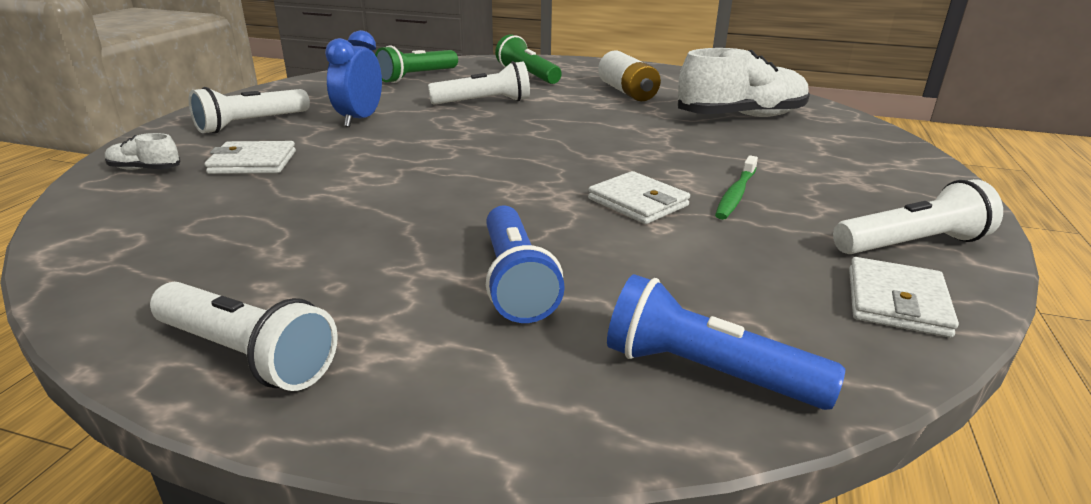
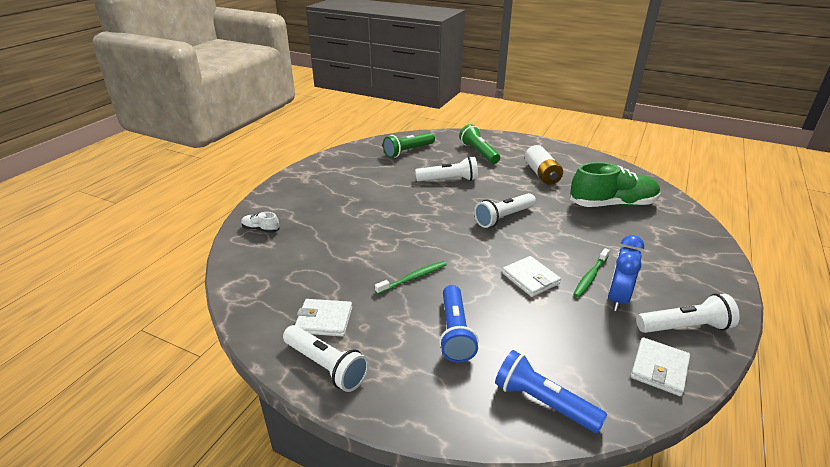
camera: 10 degrees right, 5 degrees up
white flashlight [189,87,310,134] -> white flashlight moved to [474,193,536,228]
white wallet [205,141,296,174] -> white wallet moved to [295,299,353,337]
blue clock [325,30,382,127] -> blue clock moved to [608,235,644,311]
white shoe [678,48,810,117] -> green shoe [570,162,660,207]
none -> green toothbrush [375,261,447,294]

